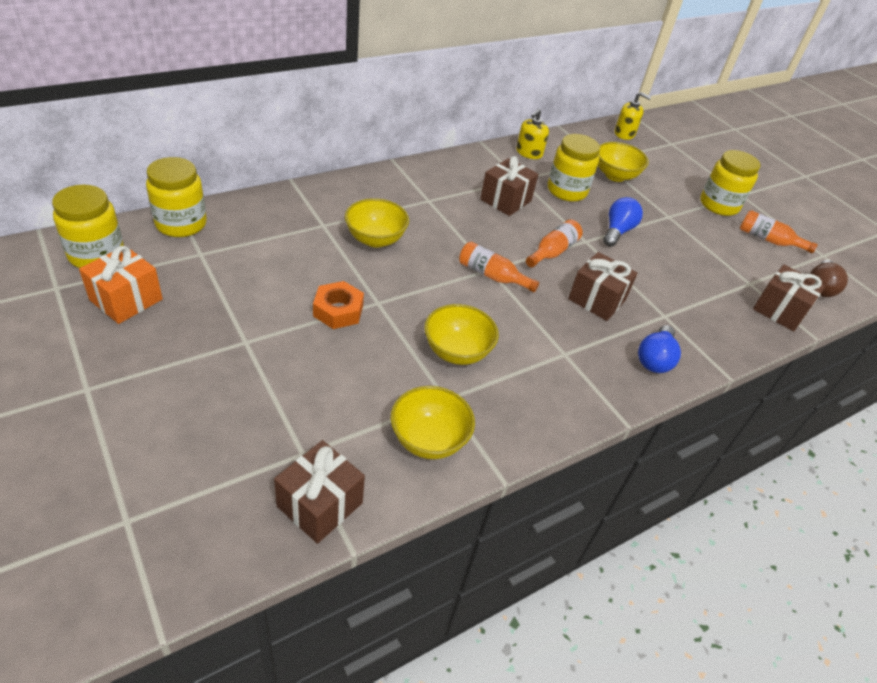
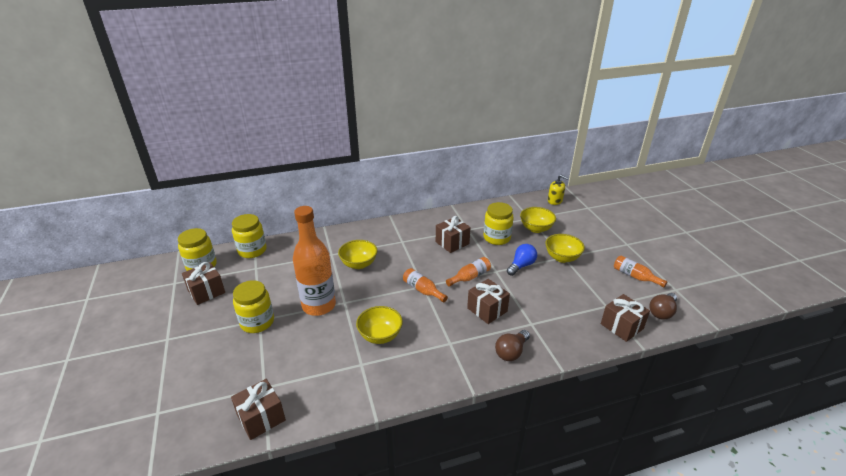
camera: 20 degrees right, 10 degrees down
orange gift [79,246,163,324] -> brown gift [182,262,225,305]
orange nut [313,281,364,329] -> orange bottle [293,206,336,316]
yellow bowl [391,386,475,459] -> yellow bowl moved to [545,234,585,263]
yellow soap dispenser [516,109,549,159] -> none
blue light bulb [638,325,681,373] -> brown light bulb [495,330,530,361]
yellow jar [700,150,761,216] -> yellow jar moved to [233,280,274,333]

